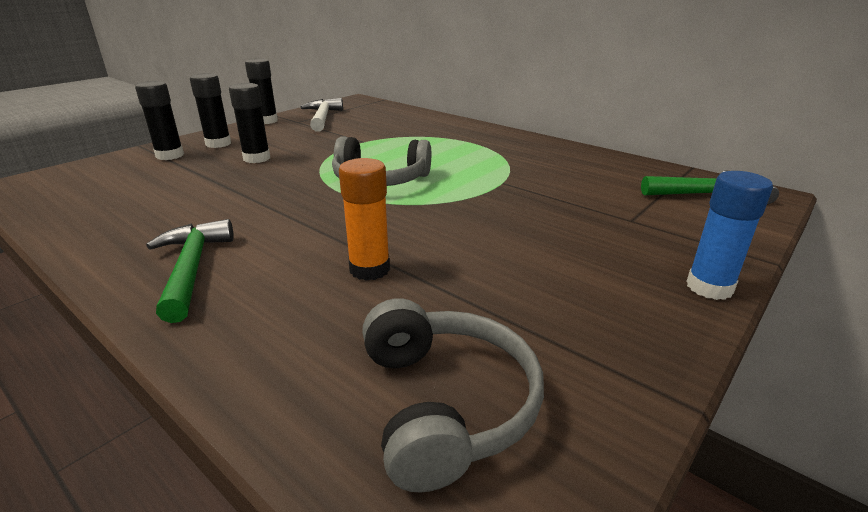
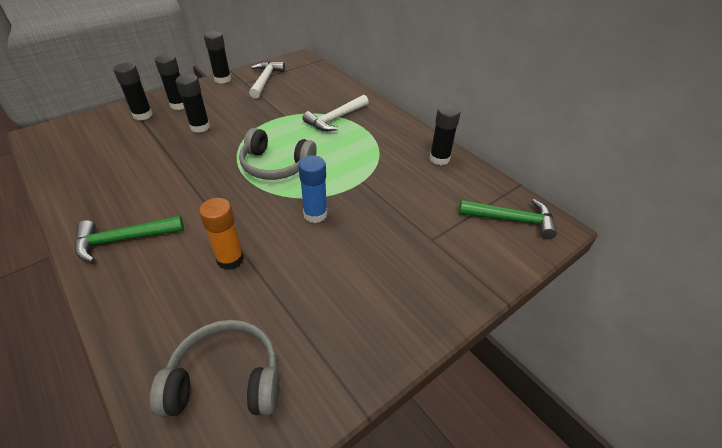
camera: 10 degrees right, 15 degrees up
green hammer [146,219,234,323] -> green hammer turned 105 degrees counterclockwise [75,216,184,263]
grey headphones [362,298,544,492] -> grey headphones turned 90 degrees counterclockwise [150,320,279,416]
blue glue stick [686,171,773,300] -> blue glue stick moved to [298,155,328,223]
none -> white hammer [303,95,369,131]
none -> black glue stick [429,104,461,165]

